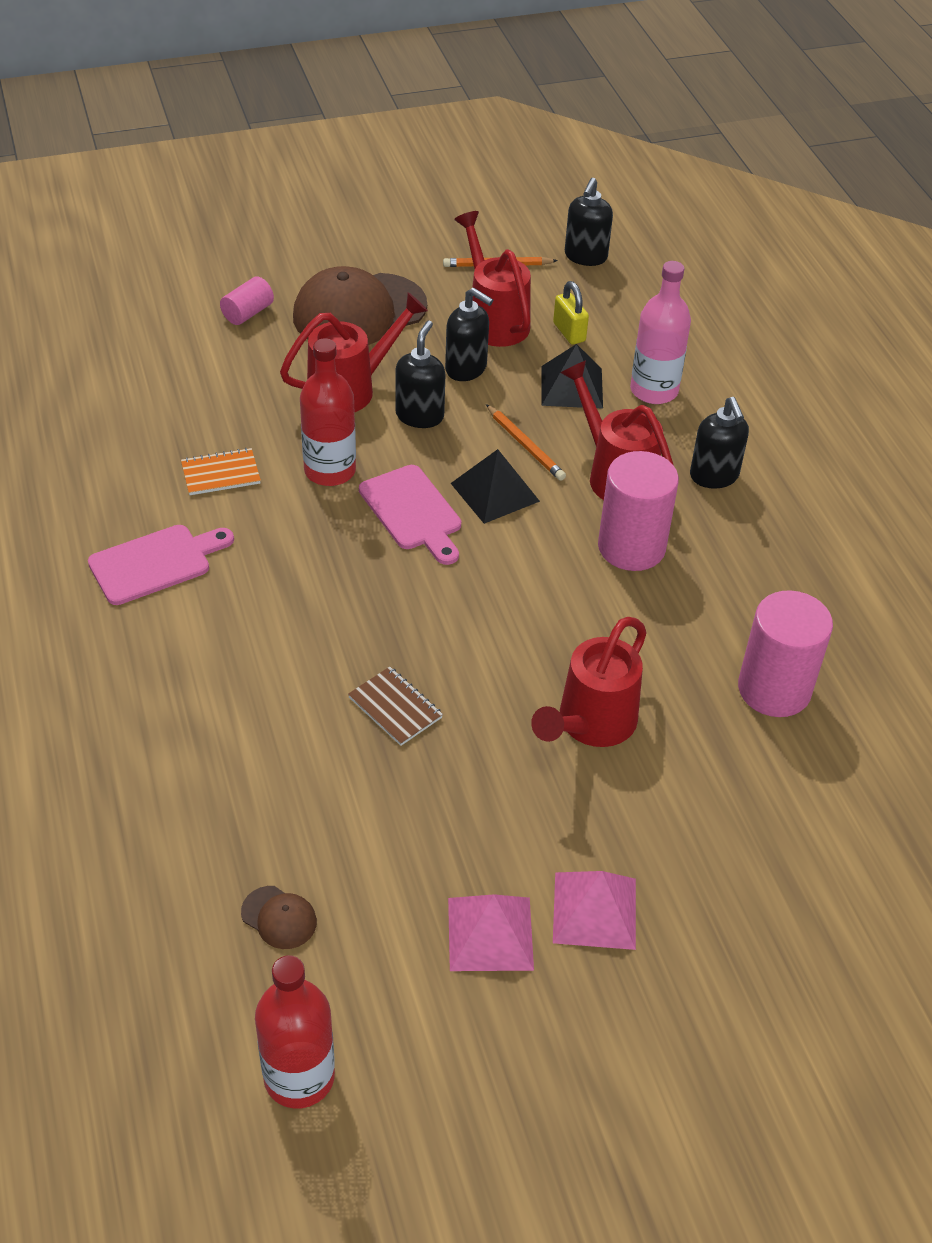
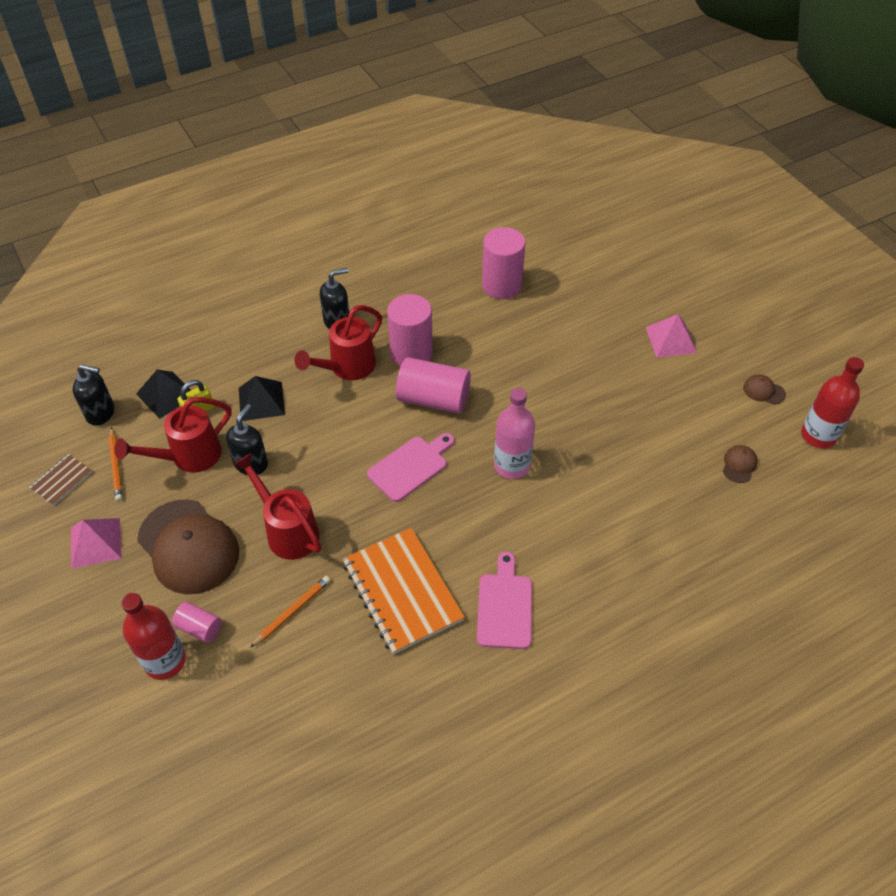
camera: 100 degrees left, 5 degrees up
pink cutting board [88,525,234,605] -> pink cutting board turned 45 degrees clockwise [477,551,532,649]
orange notebook [181,448,261,495] -> orange notebook [342,528,465,655], size x2.09
red bottle [300,338,356,486] -> red bottle moved to [121,593,186,680]
brown notebook [348,667,443,746] -> brown notebook moved to [29,454,92,506]
black soap dispenser [395,320,446,428] -> none
pink pyramid [448,894,534,971] -> pink pyramid moved to [71,518,122,569]
black pyramid [451,449,540,524] -> black pyramid moved to [136,370,191,419]
orange pencil [486,404,566,481] -> orange pencil moved to [250,576,330,647]
red watering can [531,617,647,747] -> none
pink bottle [630,261,691,404] -> pink bottle moved to [494,388,535,479]
none -> pink cylinder [396,357,471,414]
none -> brown cap [743,374,786,405]

